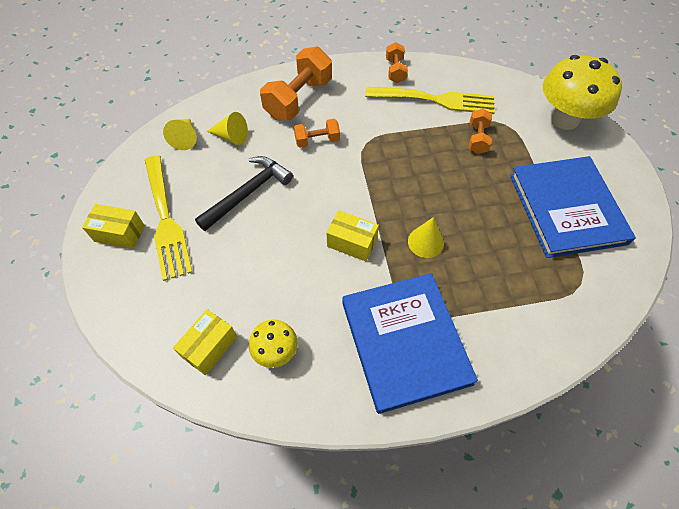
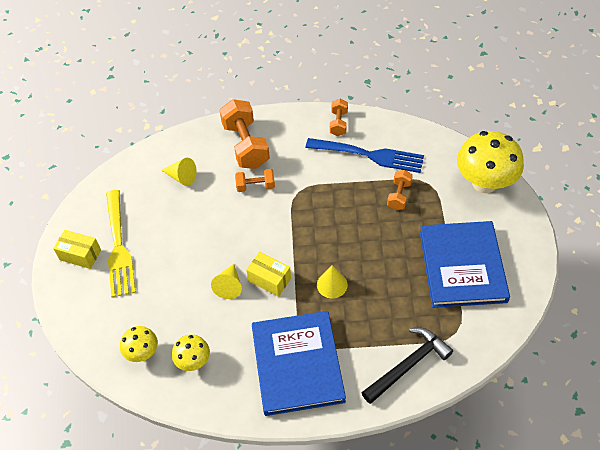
camera: 10 degrees right, 5 degrees down
yellow cone [163,119,197,150] -> yellow cone moved to [211,264,242,299]
yellow box [173,309,237,375] -> yellow mushroom [120,326,158,362]
black hammer [195,156,293,231] -> black hammer moved to [361,328,453,404]
orange dumbbell [260,46,332,120] -> orange dumbbell turned 60 degrees counterclockwise [219,99,270,169]
yellow fork [365,87,495,114] -> blue fork [306,138,424,173]

